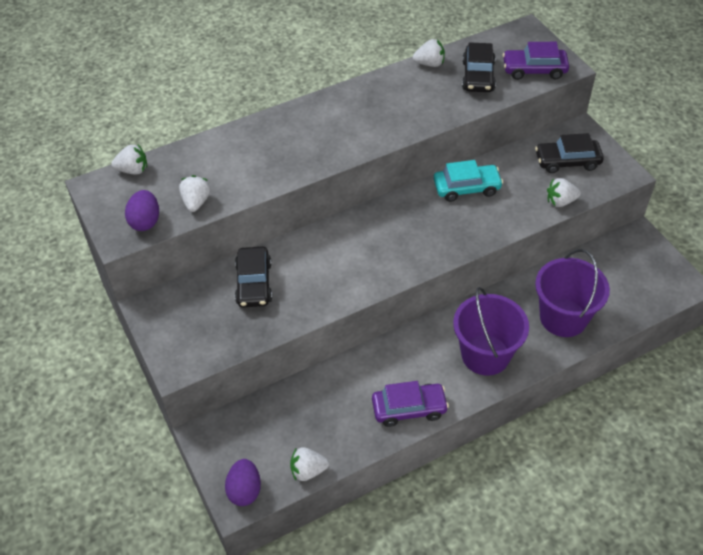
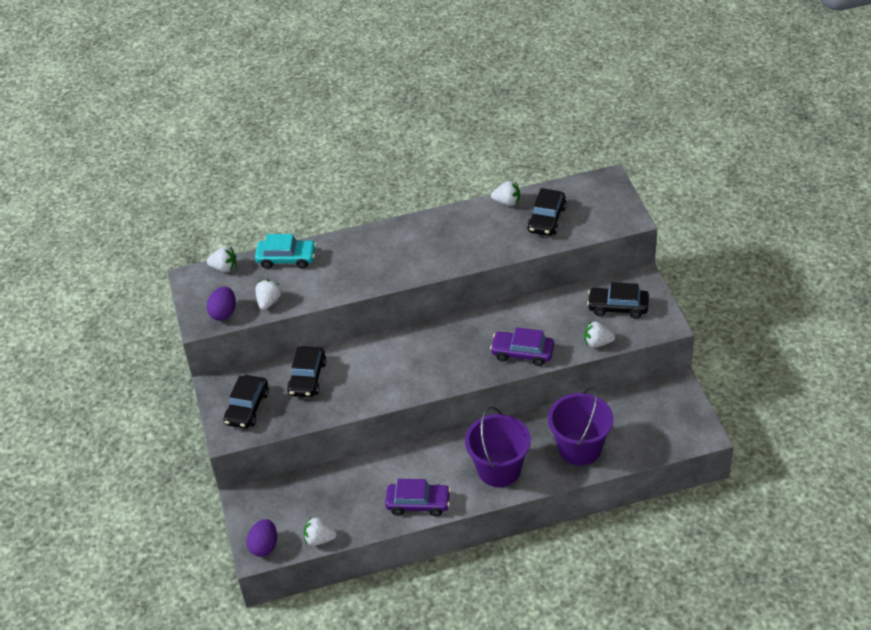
camera: 15 degrees right, 5 degrees down
turquoise car [434,160,503,202] -> turquoise car moved to [255,234,317,269]
purple car [503,42,569,80] -> purple car moved to [490,327,554,366]
none -> black car [223,375,269,429]

